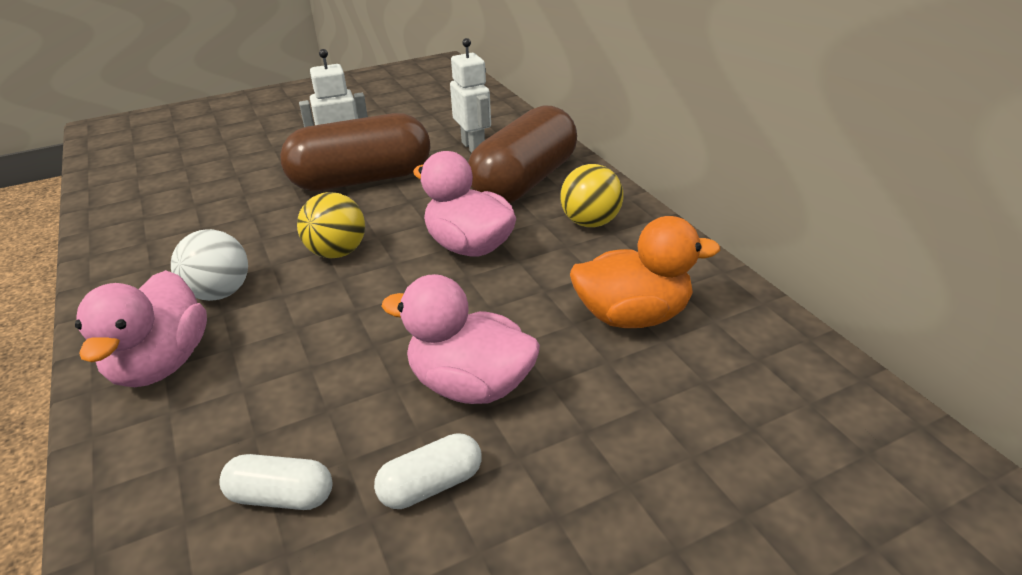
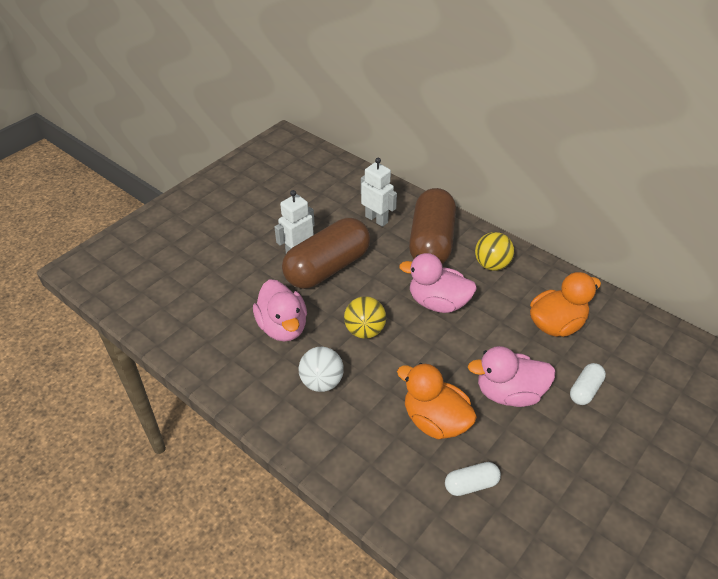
camera: 25 degrees left, 10 degrees up
pink duck [75,270,207,387] -> pink duck moved to [253,279,307,341]
white capsule [374,433,482,509] -> white capsule moved to [570,363,606,405]
none -> orange duck [397,363,477,439]

